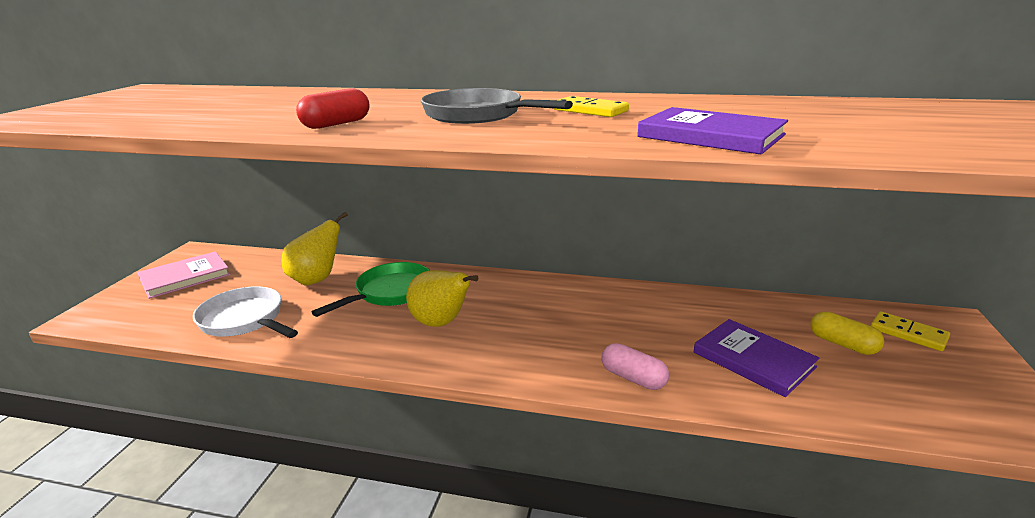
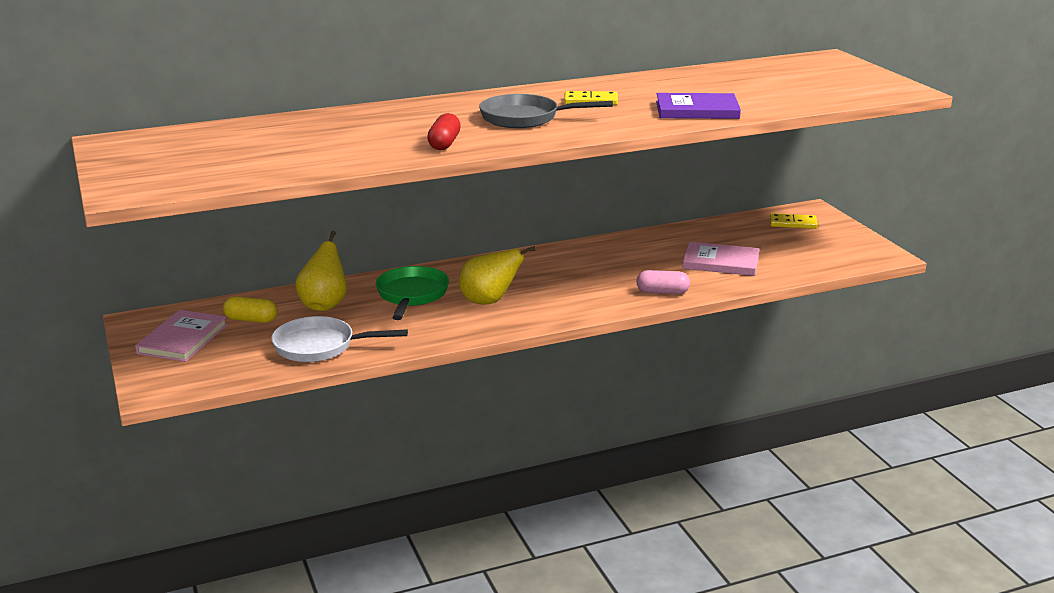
camera: 35 degrees left, 0 degrees up
purple book [694,319,819,397] -> pink book [683,242,760,276]
yellow capsule [810,311,884,355] -> yellow capsule moved to [223,296,277,323]

